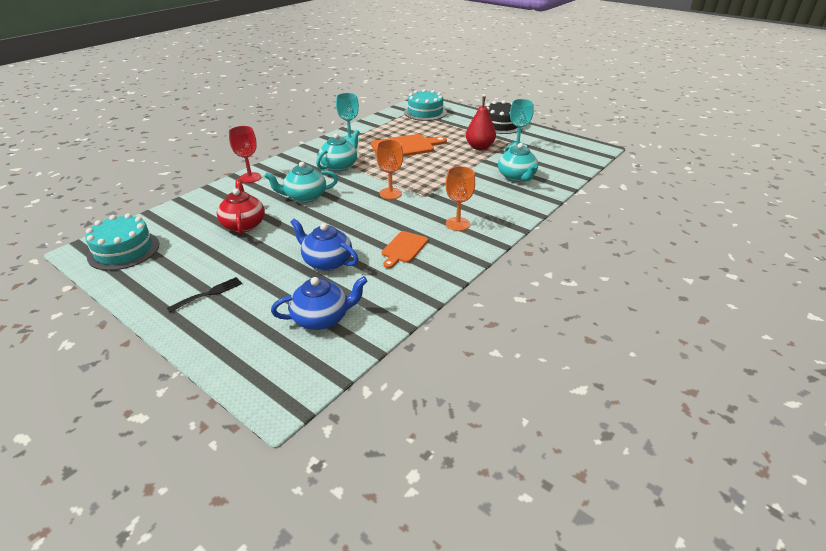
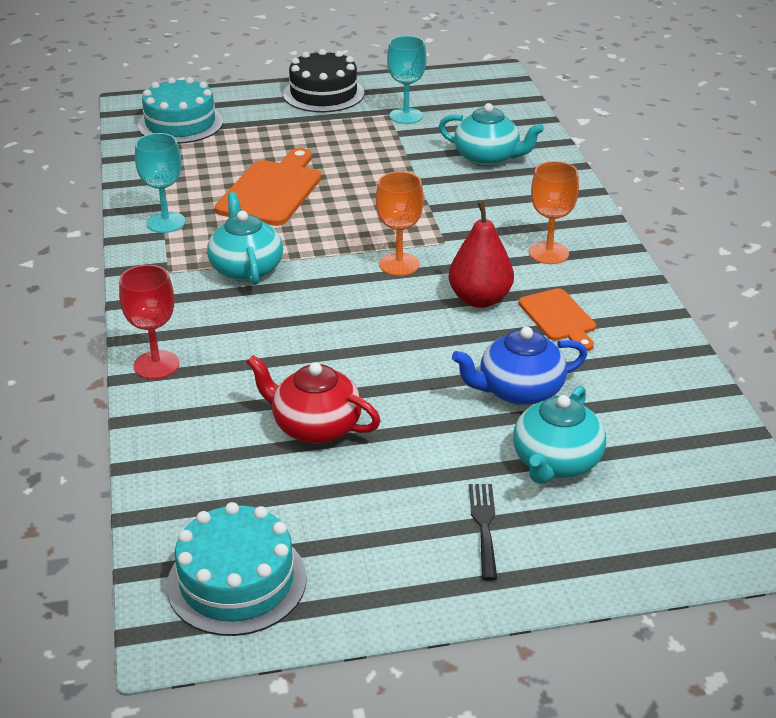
camera: 50 degrees left, 0 degrees up
turquoise teapot [264,162,338,203] -> turquoise teapot moved to [513,386,606,484]
blue teapot [271,276,367,330] -> none
red pear [466,96,496,150] -> red pear moved to [448,201,514,308]

